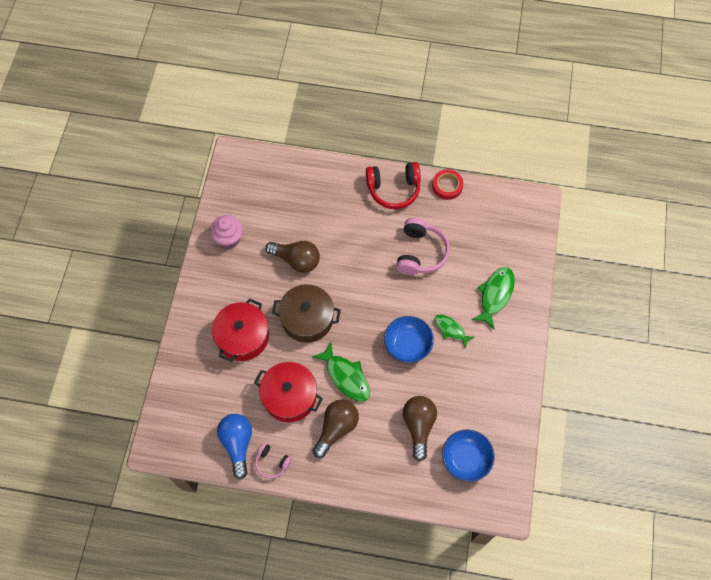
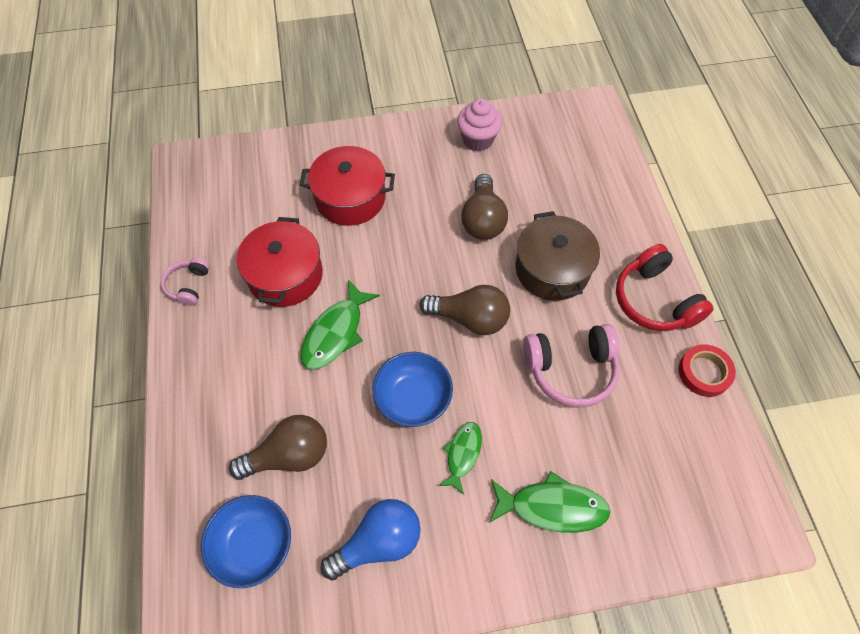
camera: 70 degrees right, 5 degrees down
blue light bulb [217,414,252,479] -> blue light bulb moved to [320,499,421,580]
brown pot [272,284,341,343] -> brown pot moved to [515,211,600,301]
brown light bulb [313,399,359,458] -> brown light bulb moved to [420,285,510,335]

